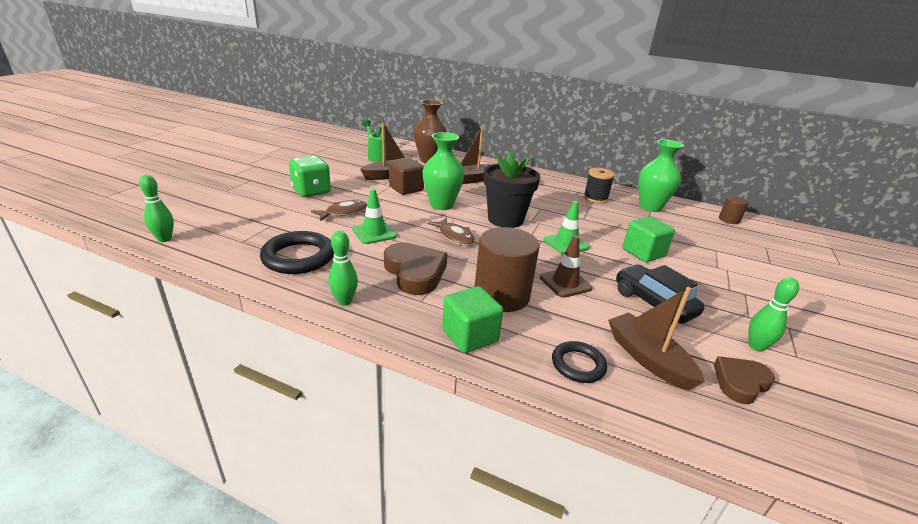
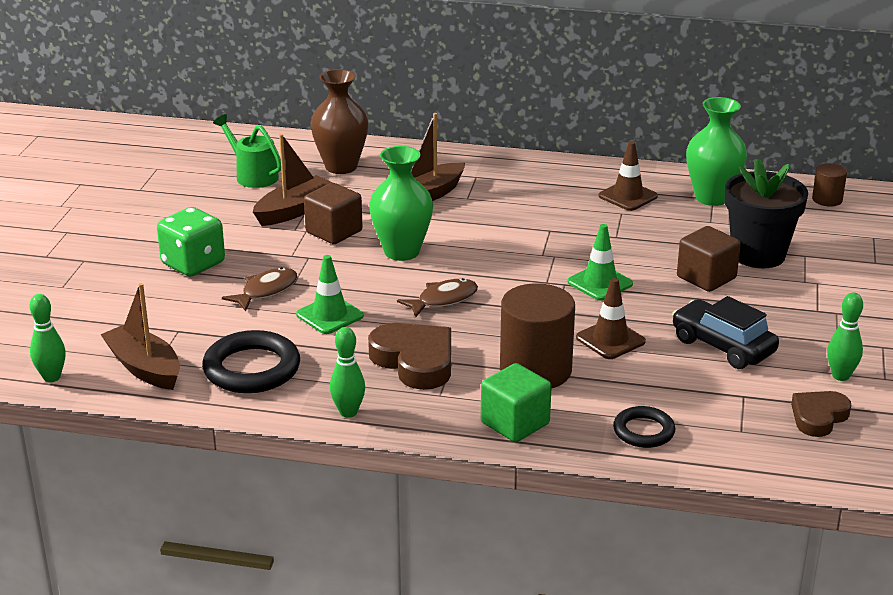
camera: 10 degrees left, 0 degrees up
brown fish [428,218,475,245] -> brown fish turned 75 degrees counterclockwise [397,278,478,317]
black flower pot [484,152,540,228] -> black flower pot moved to [725,158,808,268]
black spool [583,168,615,204] -> brown traffic cone [598,141,658,211]
brown boat [608,287,705,391] -> brown boat moved to [100,283,180,390]
green cube [623,217,675,262] -> brown cube [677,226,741,292]

